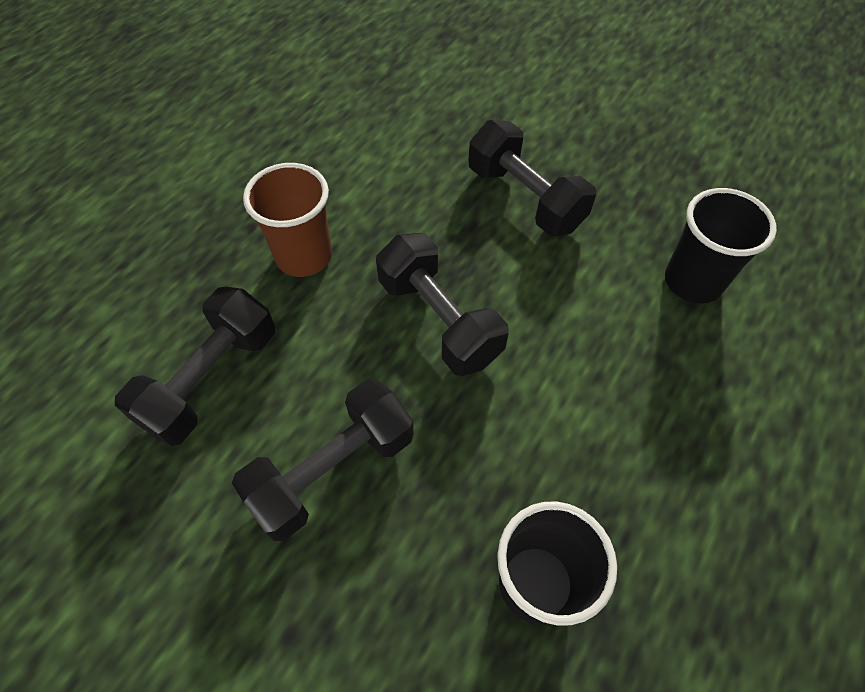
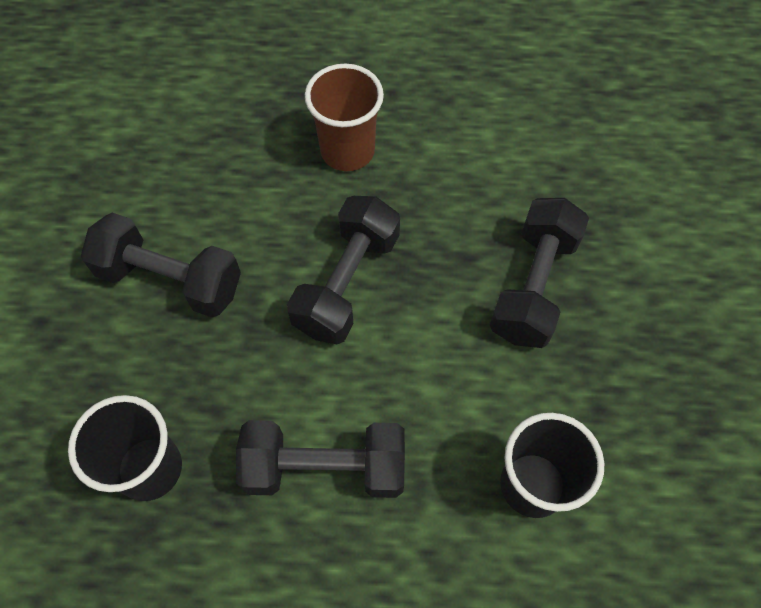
camera: 60 degrees right, 5 degrees up
black dumbbell [115,287,275,446] -> black dumbbell moved to [236,420,405,498]

